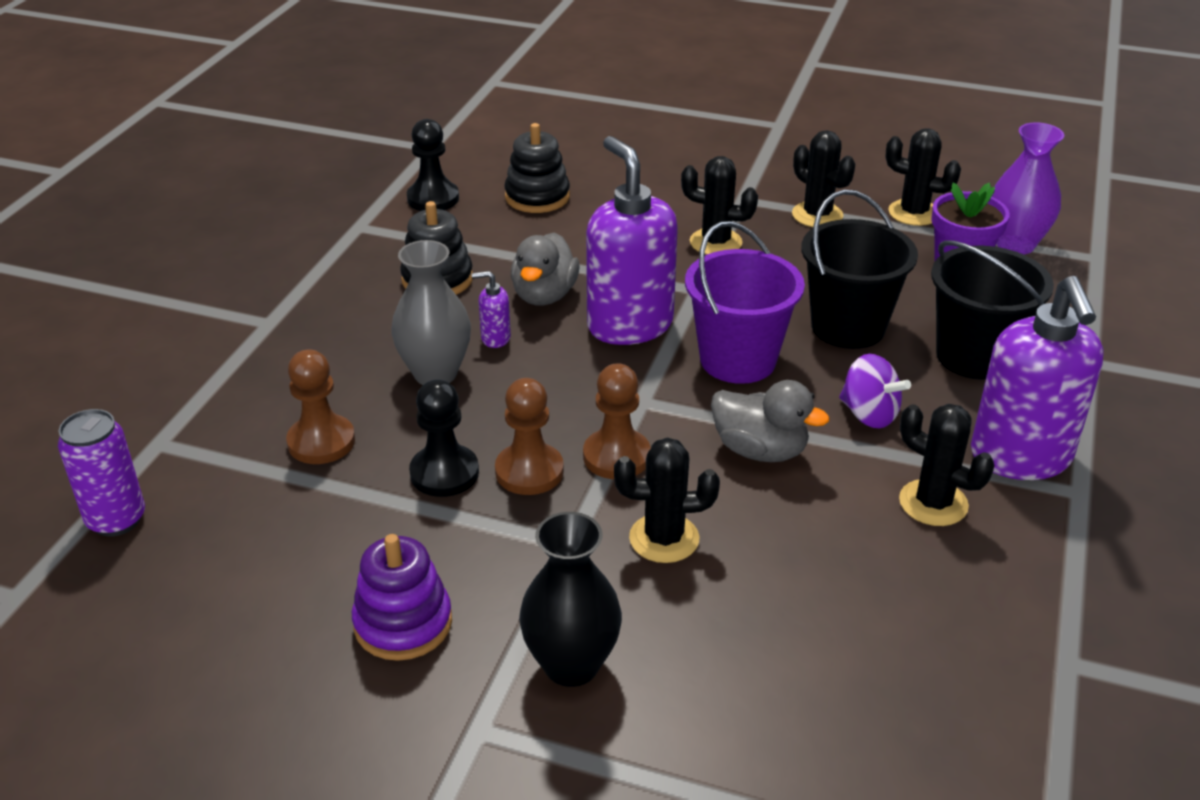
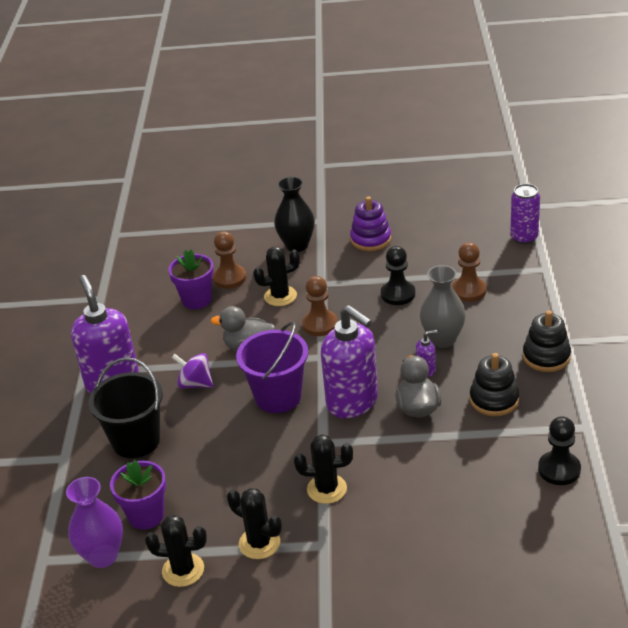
camera: 165 degrees right, 0 degrees up
brown pawn [495,378,564,495] -> brown pawn moved to [213,231,246,289]
black stacking toy [504,123,570,213] -> black stacking toy moved to [523,310,571,372]
black bucket [801,189,918,349] -> none
black cactus [899,404,995,526] -> none
none -> purple flower pot [168,249,214,309]

